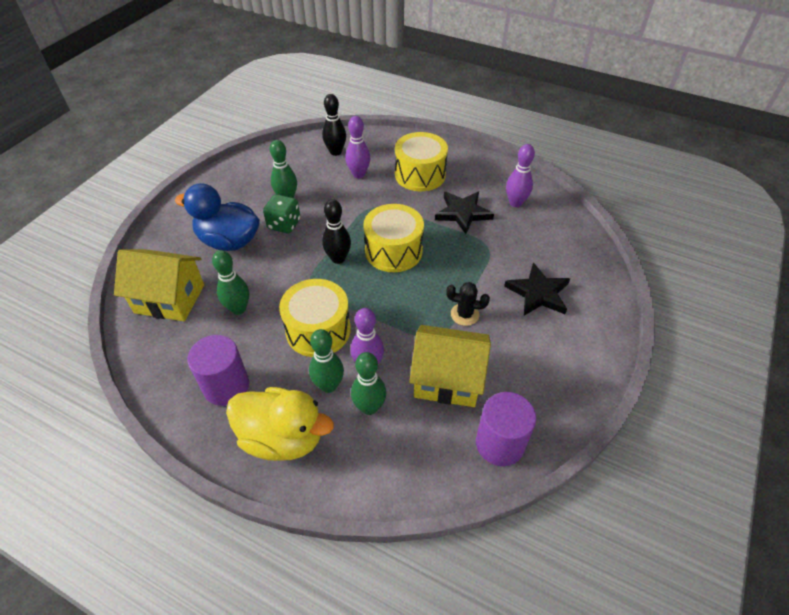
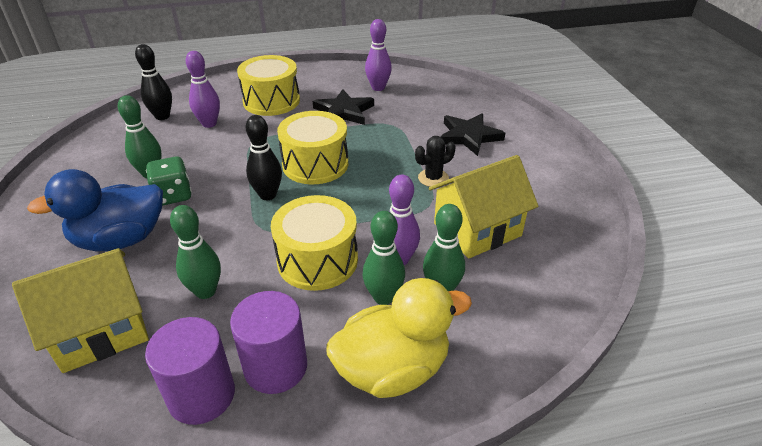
camera: 40 degrees left, 10 degrees down
purple cylinder [476,392,536,466] -> purple cylinder moved to [145,317,235,425]

